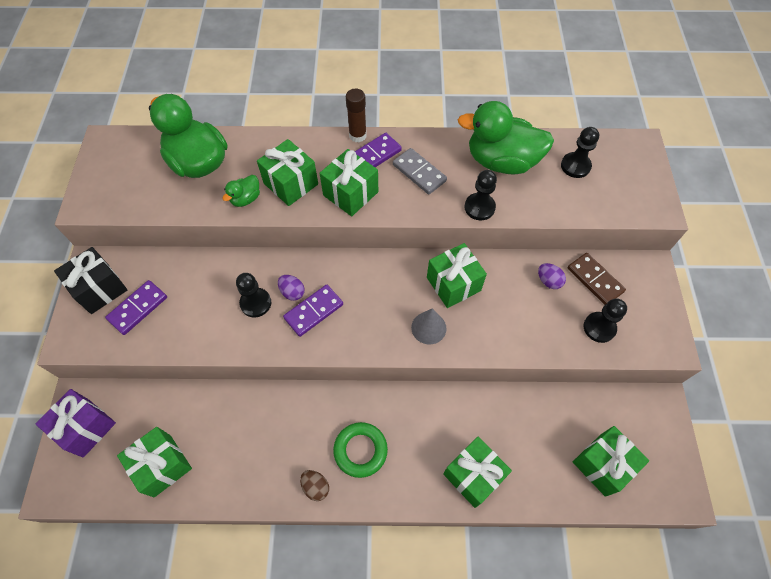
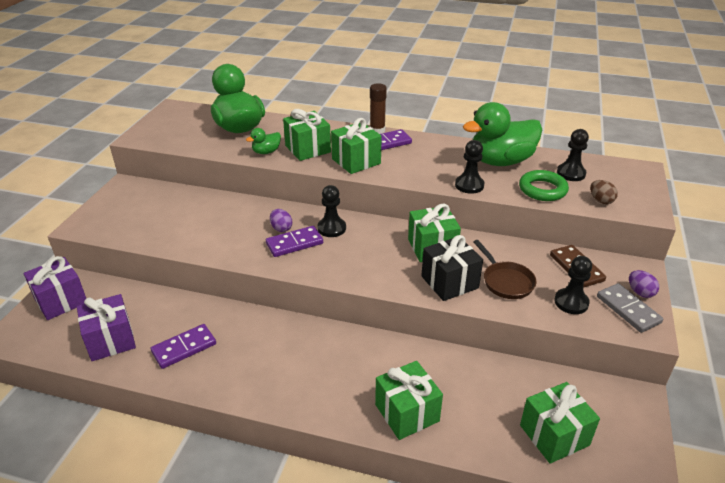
camera: 15 degrees right, 25 degrees down
black gift [54,247,127,314] -> black gift moved to [421,235,483,301]
purple domino [105,280,167,335] -> purple domino moved to [151,324,216,369]
green gift [117,427,192,497] -> purple gift [77,294,136,361]
black pawn [236,273,271,317] -> black pawn moved to [317,185,346,237]
brown egg [300,470,329,501] -> brown egg moved to [590,180,618,204]
green ring [333,422,388,478] -> green ring moved to [519,170,569,201]
grey domino [393,148,447,194] -> grey domino moved to [597,283,663,333]
grey cone [411,308,446,344] -> none
green duck [458,101,554,174] -> green duck turned 45 degrees counterclockwise [463,102,542,166]
purple egg [538,263,566,289] -> purple egg moved to [629,270,659,298]
none -> brown pan [473,240,537,299]

